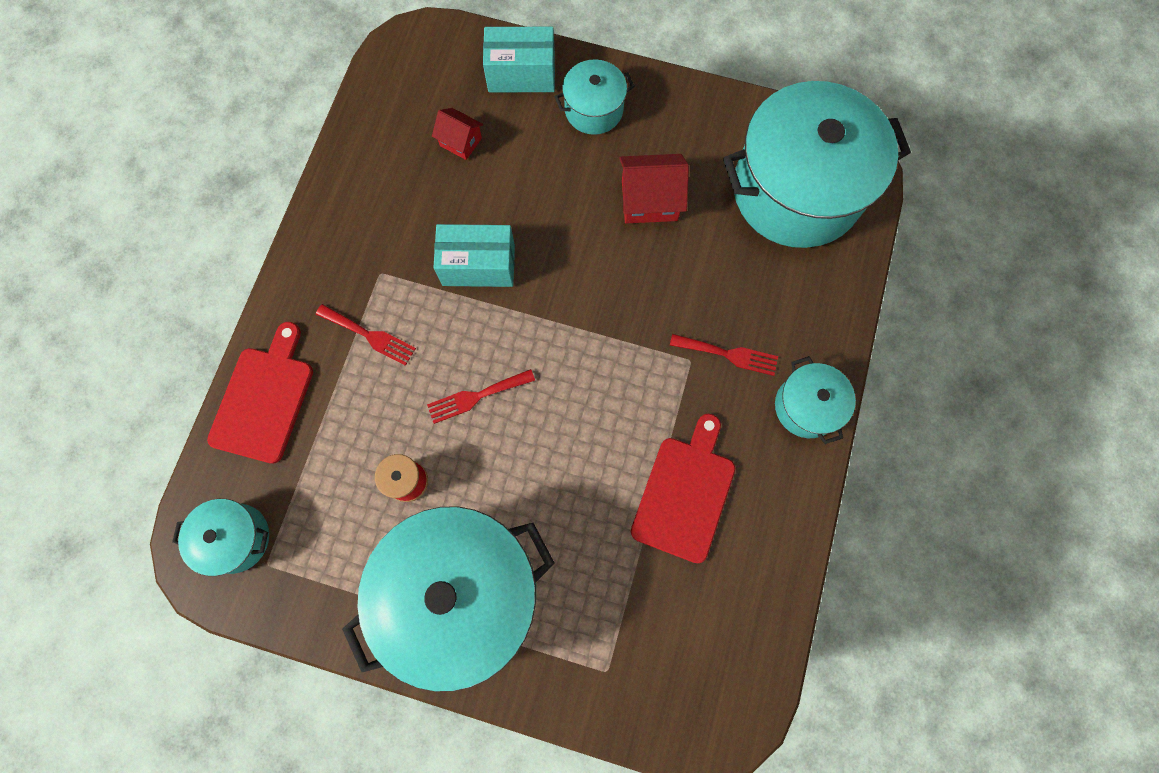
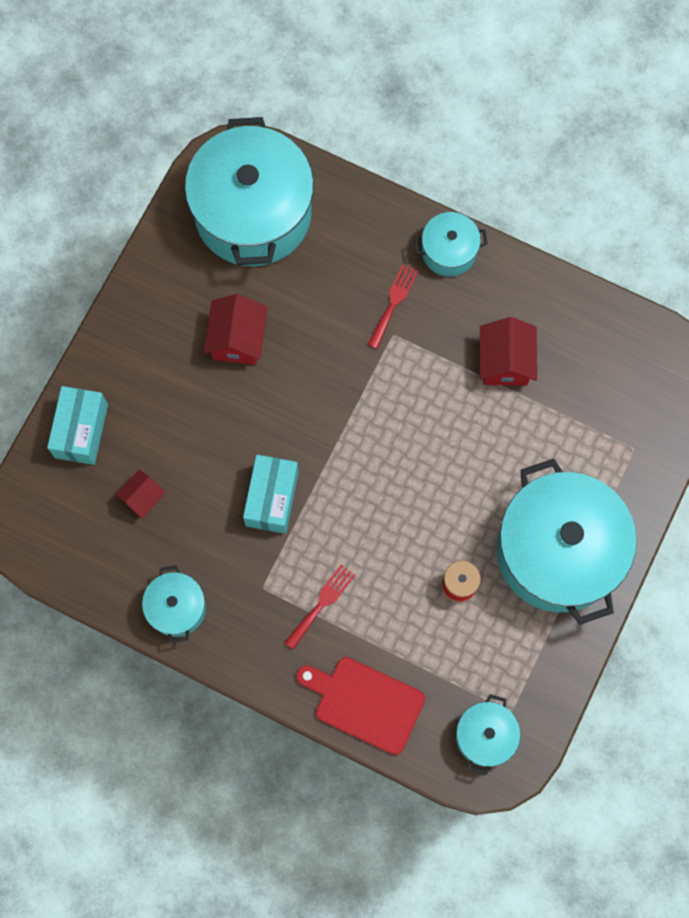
camera: 80 degrees left, 0 degrees up
red fork [427,369,535,424] -> none
turquoise pot [554,59,635,135] -> turquoise pot moved to [142,565,206,643]
red cutting board [631,414,735,563] -> red house [480,317,537,386]

